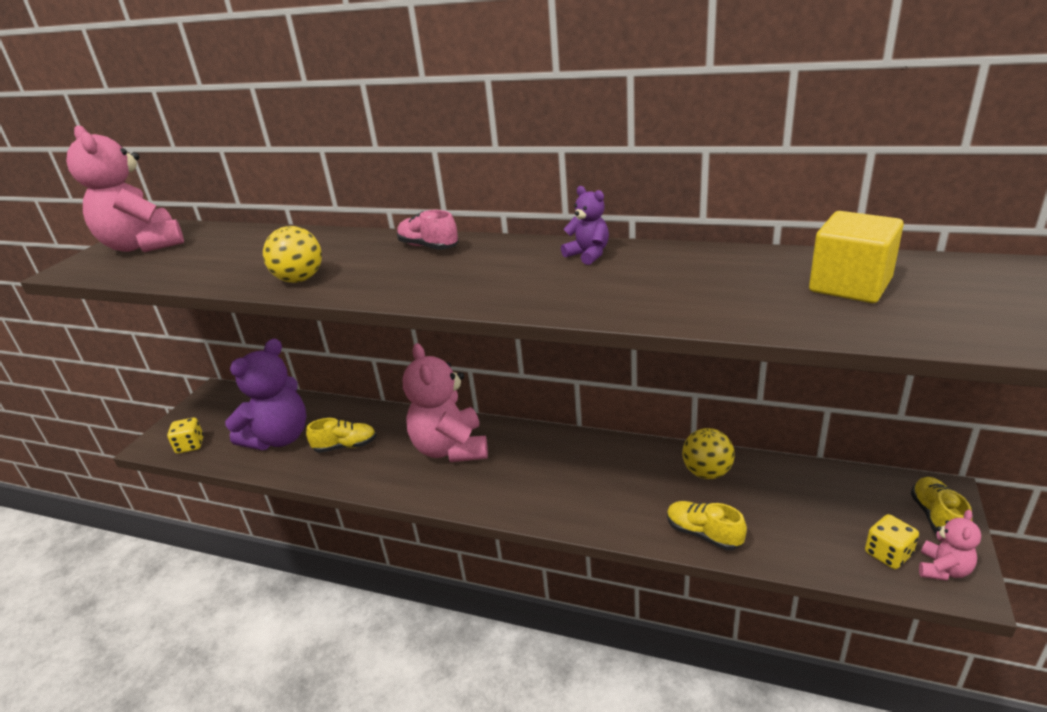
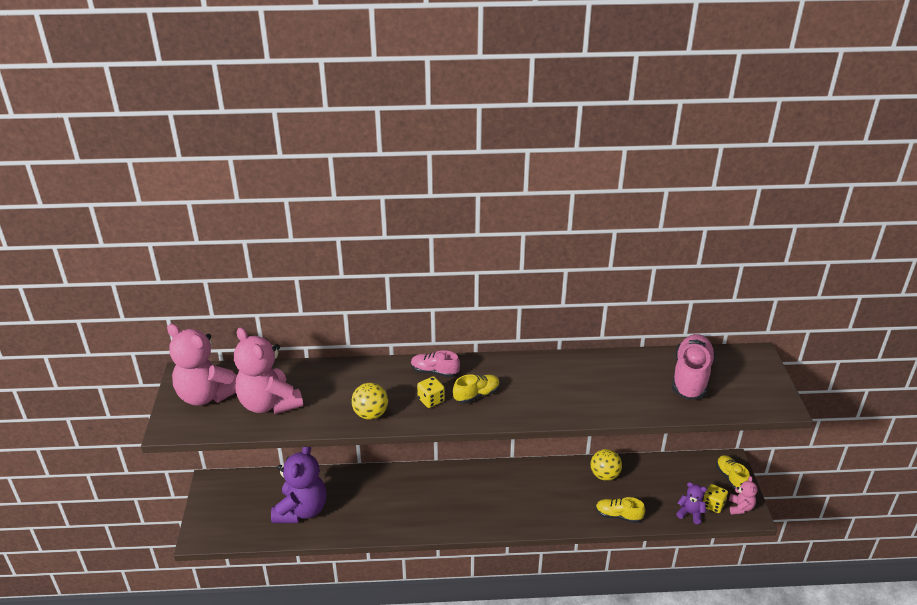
camera: 25 degrees left, 5 degrees up
yellow dice [167,418,204,453] -> yellow dice moved to [417,376,445,408]
yellow shoe [306,418,376,453] -> yellow shoe moved to [453,374,500,404]
pink teddy bear [403,343,488,462] -> pink teddy bear moved to [234,327,303,414]
purple teddy bear [561,186,609,265] -> purple teddy bear moved to [676,482,707,524]
yellow cube [809,211,904,303] -> pink shoe [672,334,715,400]

